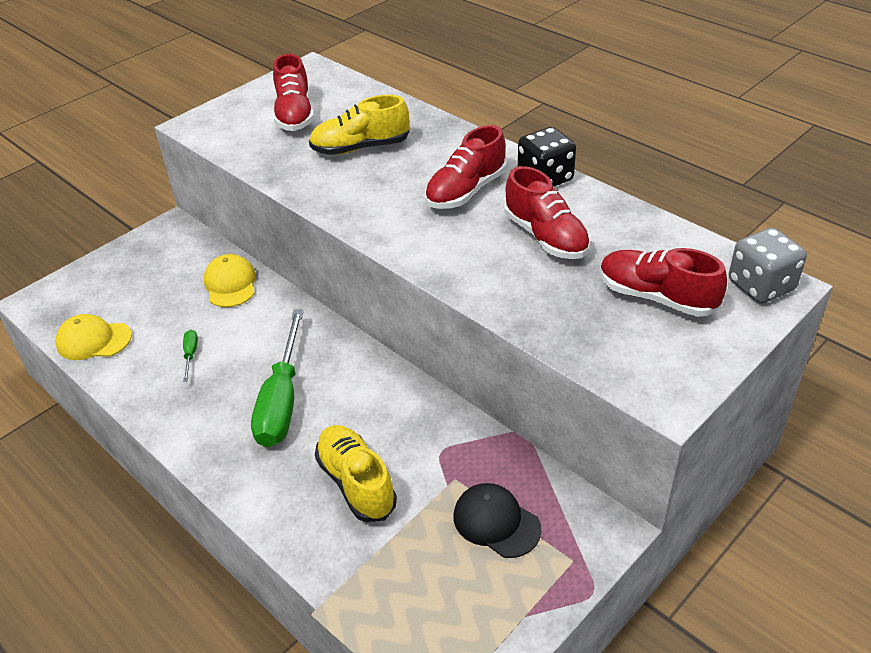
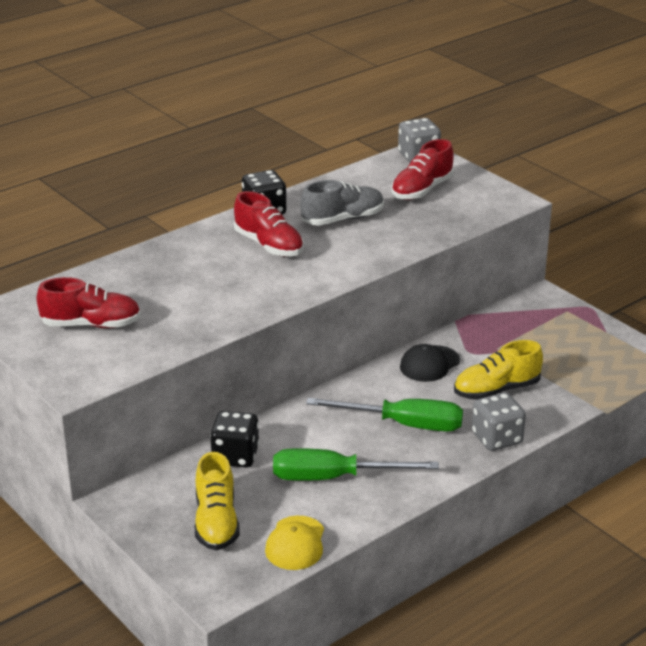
camera: 85 degrees left, 10 degrees down
green screwdriver [183,330,198,382] -> green screwdriver [273,448,439,481], size x2.46
yellow cap [204,254,256,307] -> black dice [210,411,259,468]
yellow shoe [309,95,409,155] -> yellow shoe moved to [195,452,240,550]
black cap [454,483,541,558] -> black cap moved to [400,344,460,382]
red shoe [504,166,591,259] -> grey shoe [300,180,384,225]
none -> grey dice [472,392,526,451]

